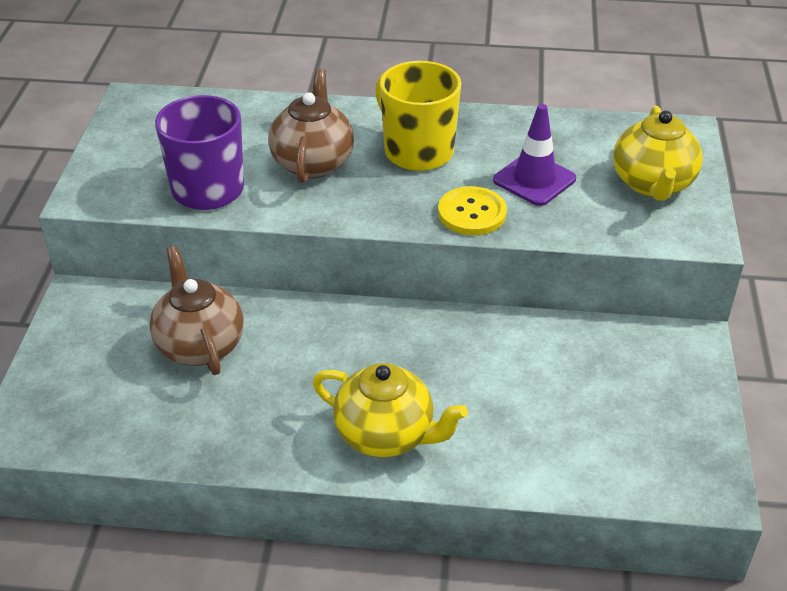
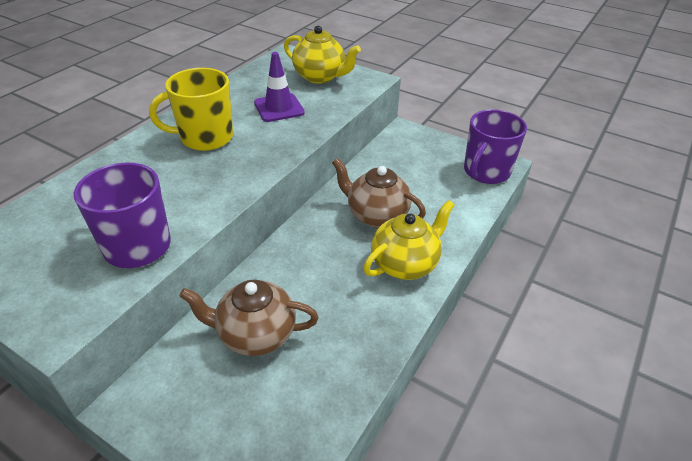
camera: 65 degrees left, 0 degrees up
brown teapot [268,68,354,184] -> brown teapot moved to [332,158,426,228]
yellow button [438,186,507,235] -> none
none -> purple mug [464,109,527,184]

